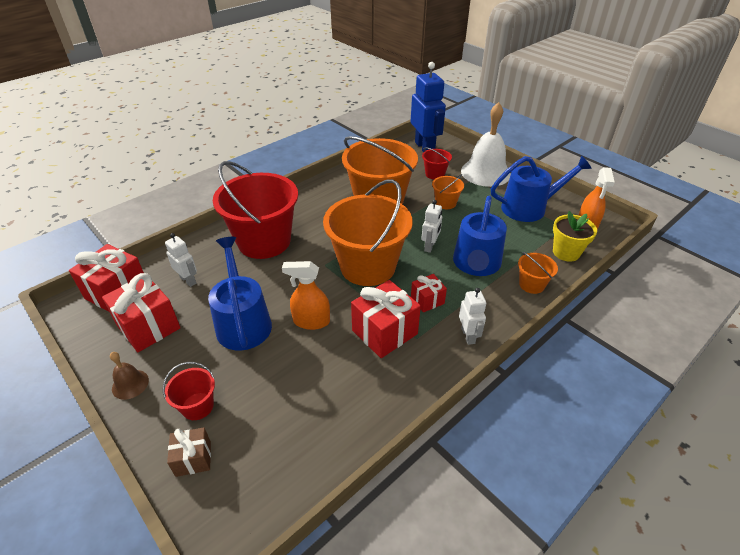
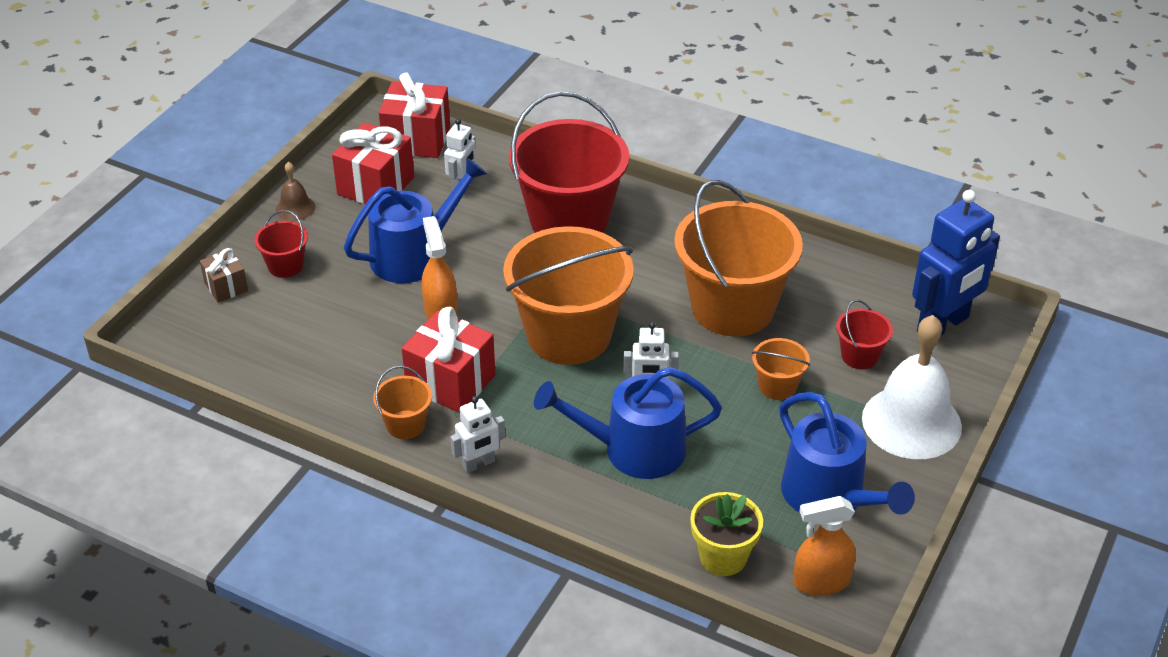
camera: 70 degrees right, 0 degrees up
red gift [411,274,447,312] -> none
orange bucket [518,252,558,294] -> orange bucket moved to [373,366,432,439]

